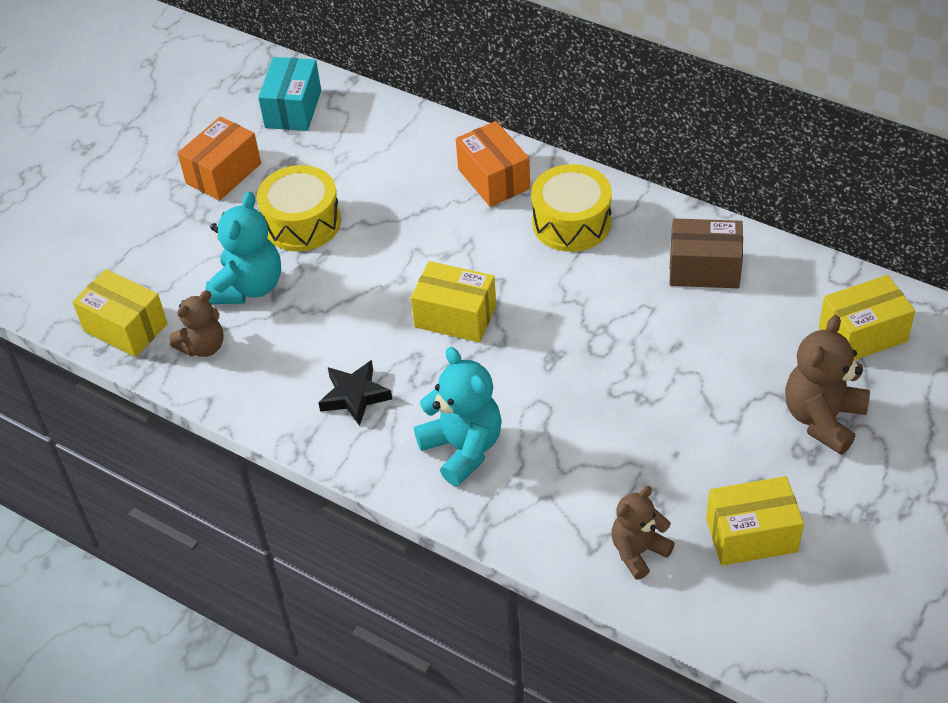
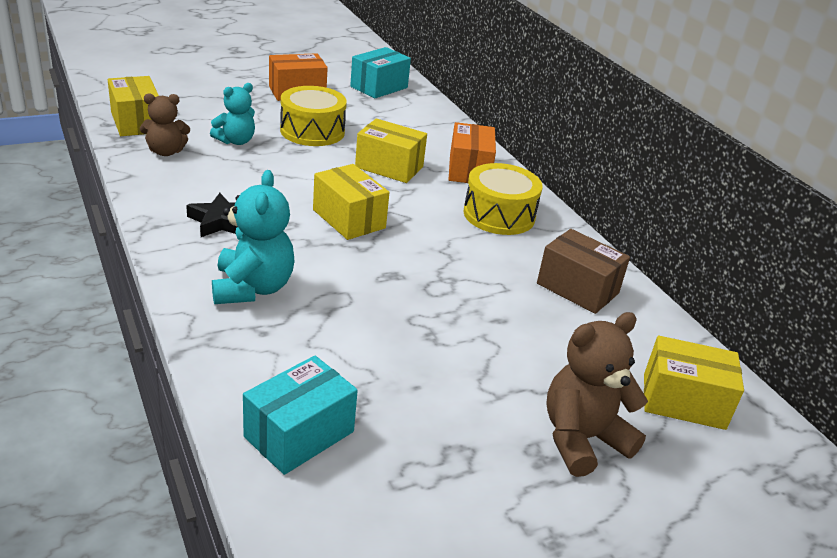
camera: 25 degrees right, 15 degrees down
turquoise teddy bear [206,191,281,304] -> turquoise teddy bear [210,83,255,145], size x0.66
brown teddy bear [611,486,675,580] -> turquoise box [243,356,358,475]
yellow box [706,476,804,566] -> yellow box moved to [355,119,427,183]

